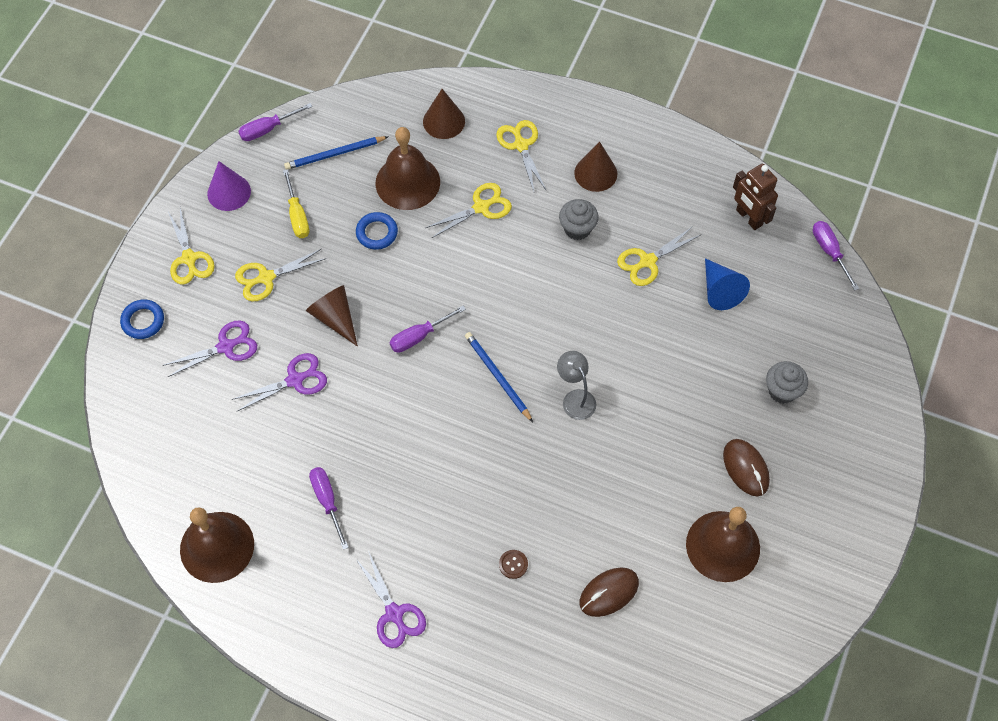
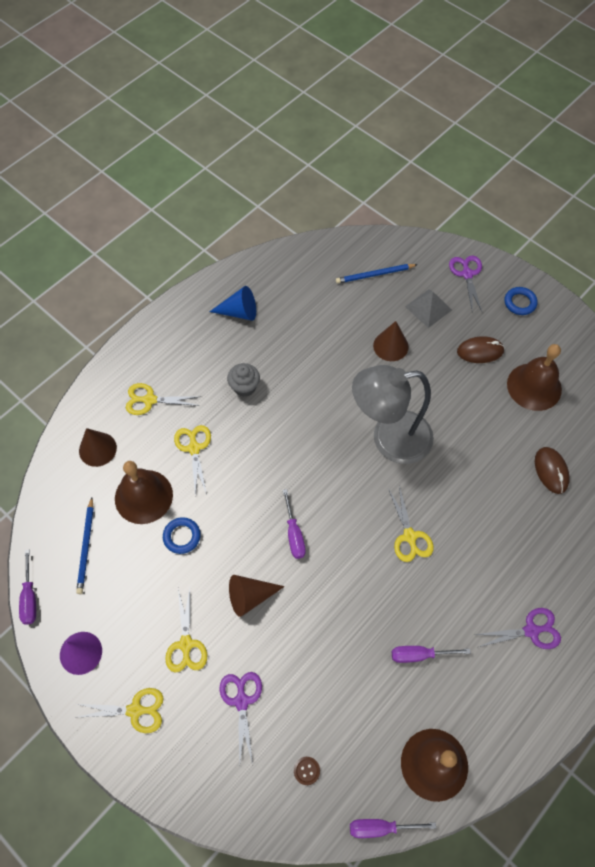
camera: 70 degrees left, 0 degrees up
blue ring [120,299,164,339] -> blue ring moved to [505,287,538,315]
purple scissors [232,353,327,411] -> purple scissors moved to [449,256,482,311]
yellow screwdriver [283,169,309,238] -> none
blue pencil [465,332,533,422] -> blue pencil moved to [336,264,418,284]
brown button [499,550,528,579] -> brown button moved to [294,757,320,785]
grey lamp [557,351,596,420] -> grey lamp [352,365,434,464], size x2.24
brown cone [574,142,617,192] -> brown cone moved to [373,321,409,361]
yellow scissors [617,226,700,286] -> yellow scissors moved to [388,486,434,562]
blue cone [705,258,750,310] -> blue cone moved to [210,286,256,321]
brown robot [733,164,778,230] -> none
grey cupcake [766,361,808,404] -> grey pyramid [405,289,452,328]
purple screwdriver [813,221,859,291] -> purple screwdriver moved to [350,819,436,838]

